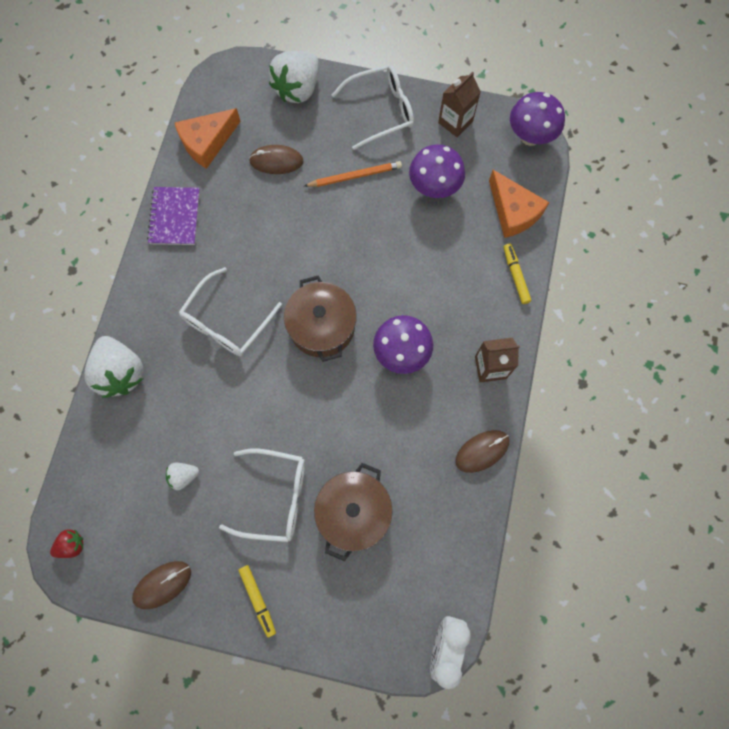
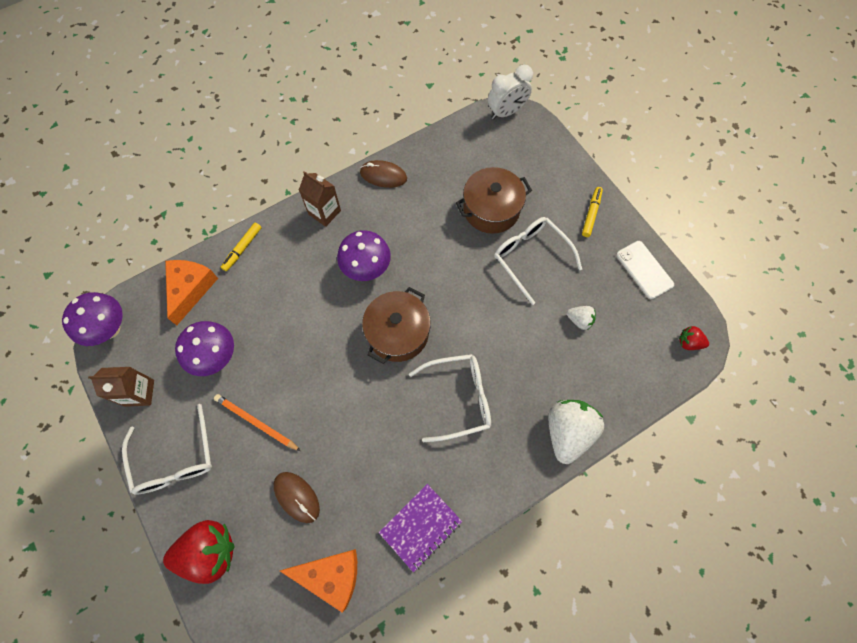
camera: 135 degrees left, 5 degrees down
brown mouse [132,561,191,609] -> white phone [616,241,674,299]
white strawberry [269,51,319,103] -> red strawberry [163,520,235,584]
white glasses [332,65,414,150] -> white glasses turned 135 degrees counterclockwise [122,404,212,495]

